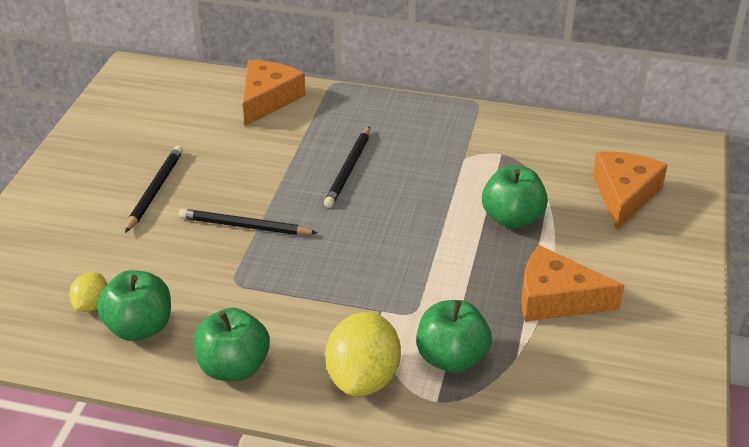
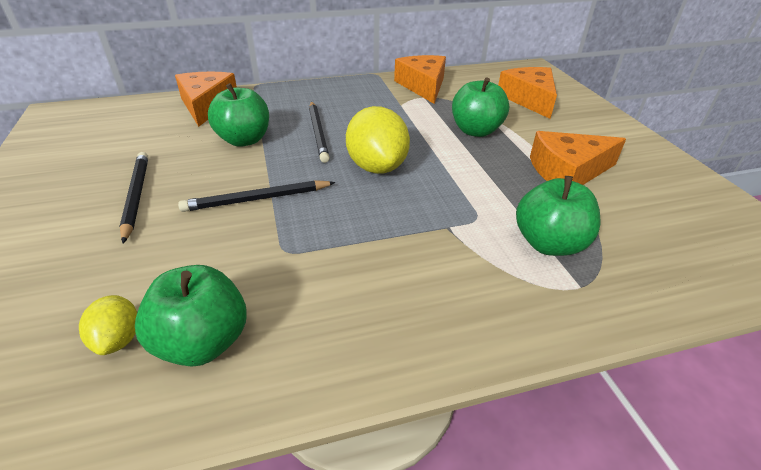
camera: 30 degrees left, 0 degrees up
green apple [194,308,270,381] -> green apple moved to [208,83,269,147]
yellow lemon [325,312,401,396] -> yellow lemon moved to [346,106,410,174]
none -> orange cheese [394,55,446,104]

